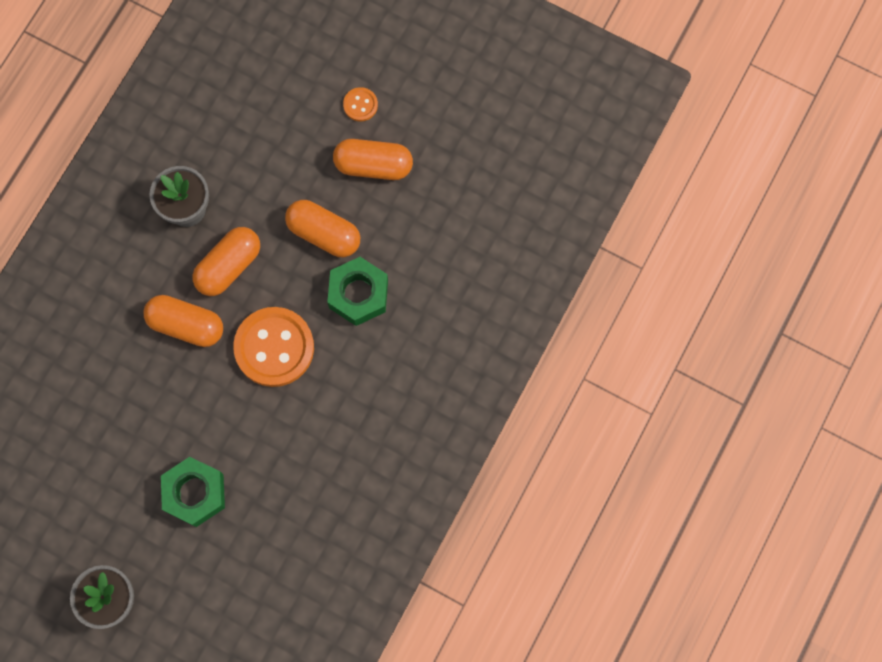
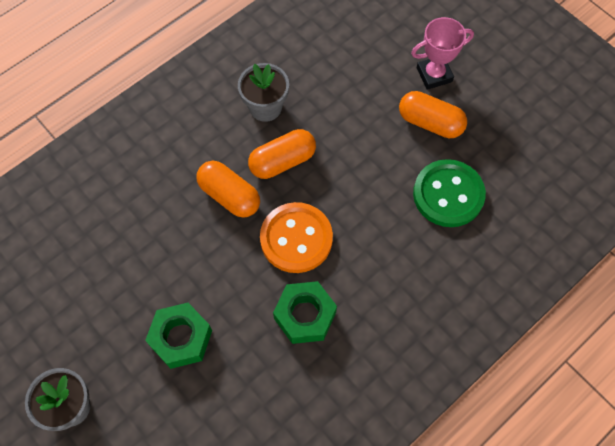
camera: 20 degrees right, 10 degrees down
orange capsule [285,200,360,257] -> none
green nut [327,257,388,326] -> green nut moved to [273,281,337,344]
orange button [343,87,378,121] -> pink trophy [411,17,474,90]
none -> green button [413,159,486,227]

